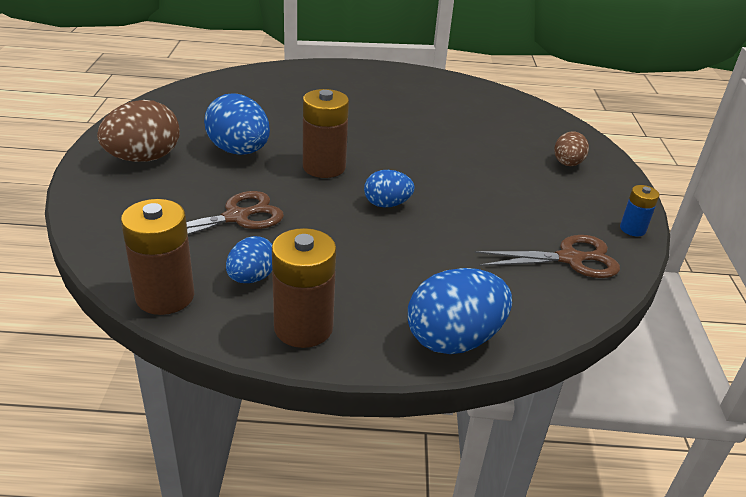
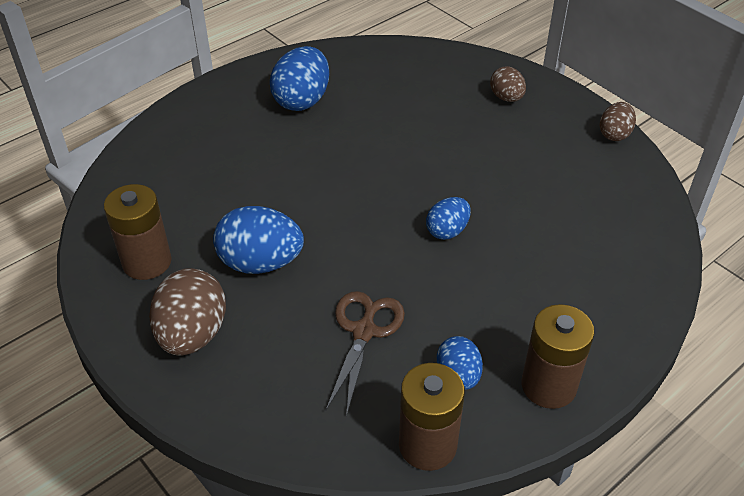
camera: 40 degrees left, 10 degrees up
brown battery [303,89,349,178] -> brown battery moved to [104,184,172,280]
blue egg [408,268,512,354] -> blue egg moved to [270,46,329,111]
brown scissors [475,235,620,278] -> none
blue battery [620,185,660,236] -> brown egg [600,102,636,141]

